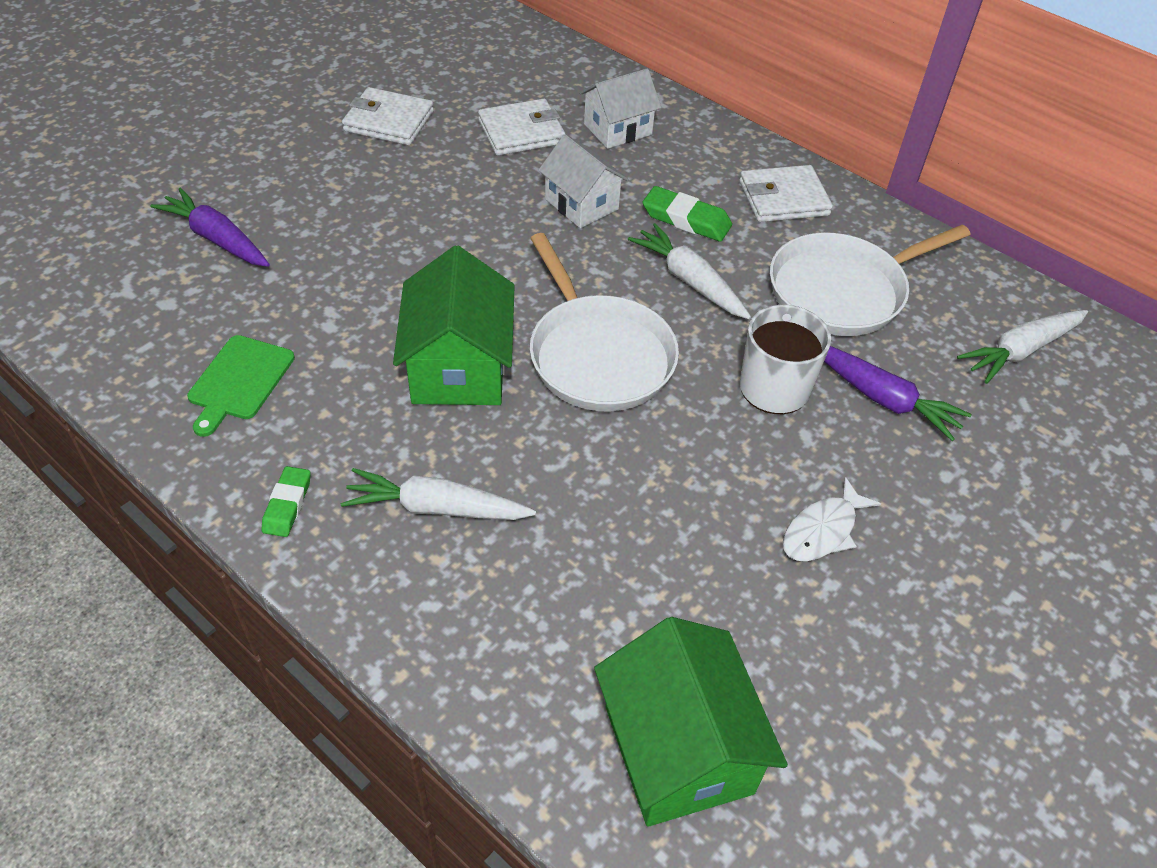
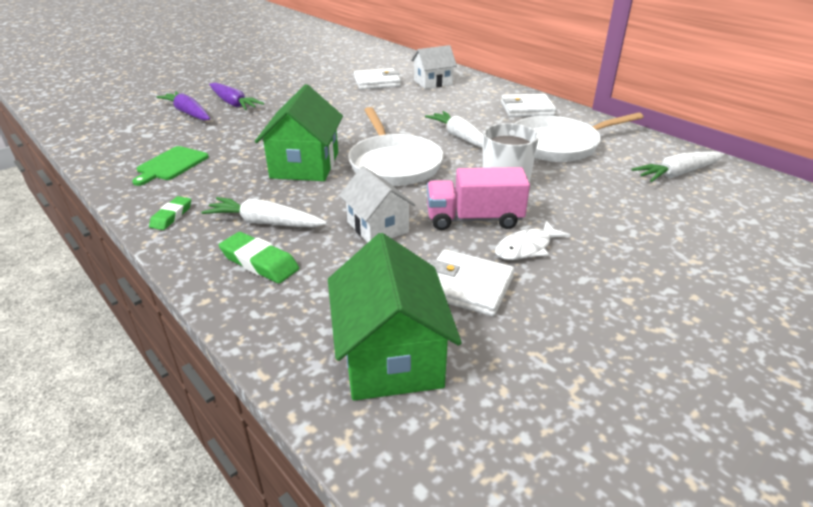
camera: 10 degrees right, 15 degrees down
white wallet [342,87,434,145] -> white wallet moved to [429,249,514,316]
white house [538,134,628,228] -> white house moved to [339,166,415,242]
green eraser [642,186,732,242] -> green eraser moved to [219,232,299,283]
purple carrot [824,346,972,441] -> purple carrot moved to [209,82,265,110]
none -> pink truck [427,167,530,230]

